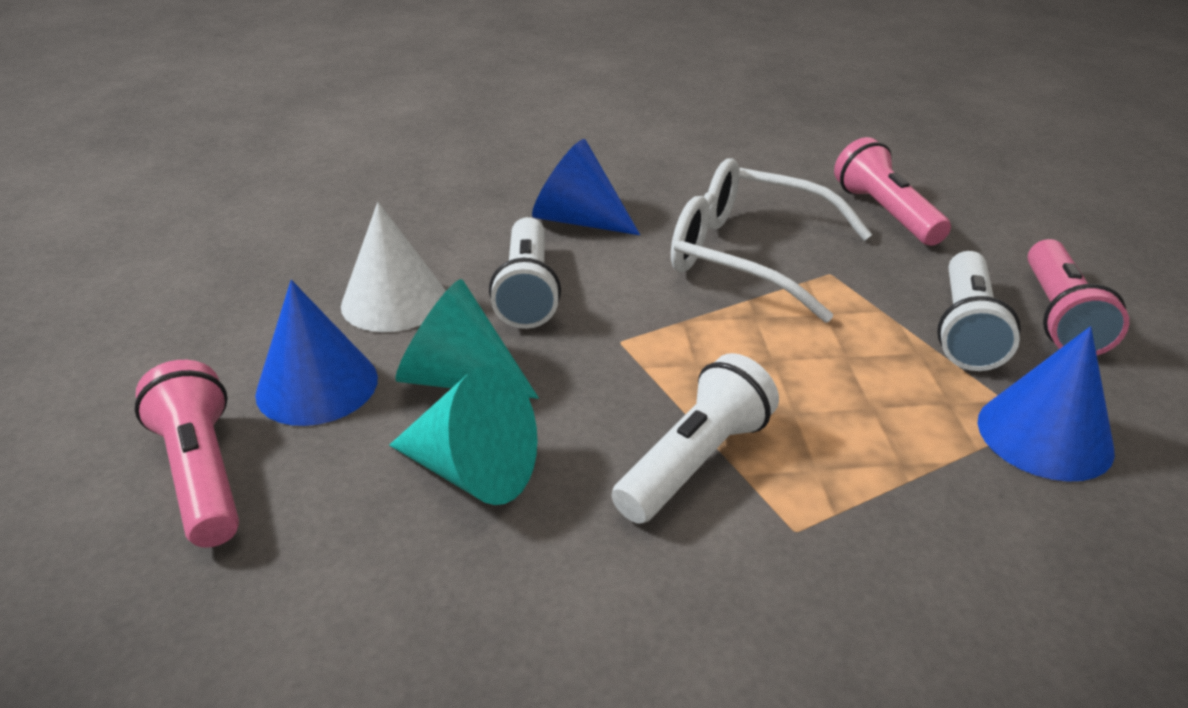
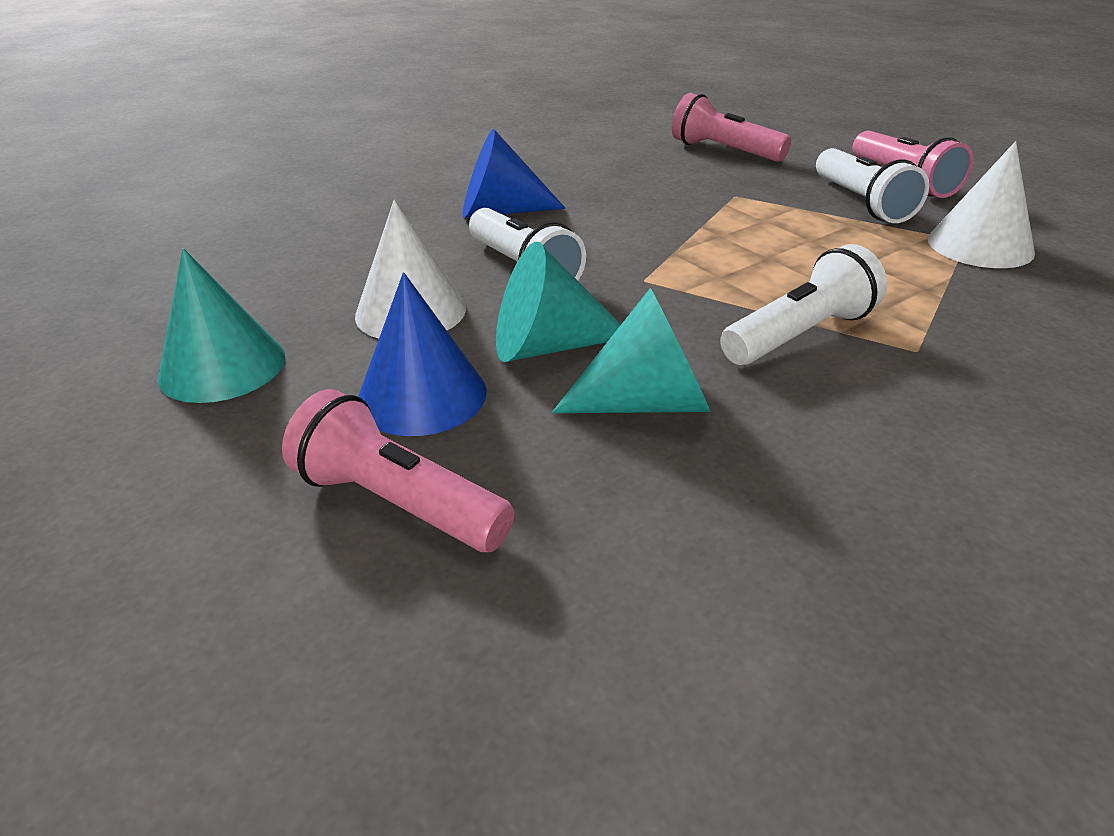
camera: 30 degrees left, 0 degrees up
white flashlight [612,353,779,524] -> white flashlight turned 45 degrees clockwise [720,244,887,365]
white glasses [671,158,872,323] -> none
blue cone [978,326,1115,482] -> white cone [928,141,1035,268]
none -> turquoise cone [158,248,285,403]

